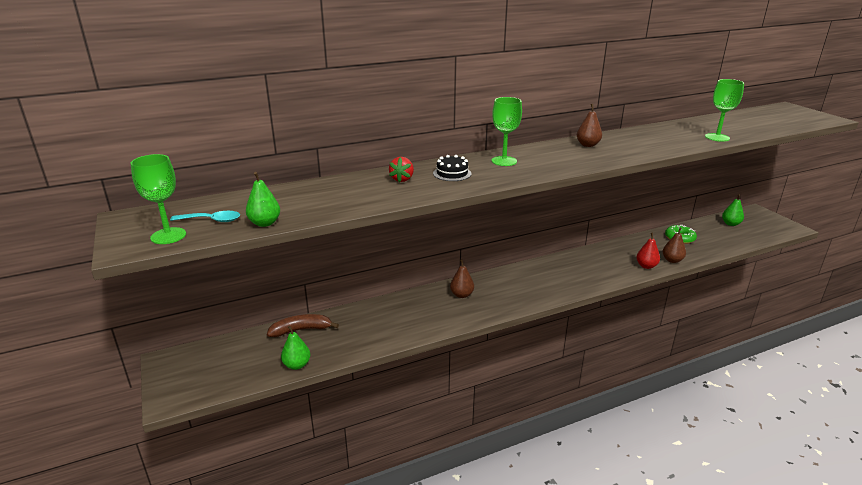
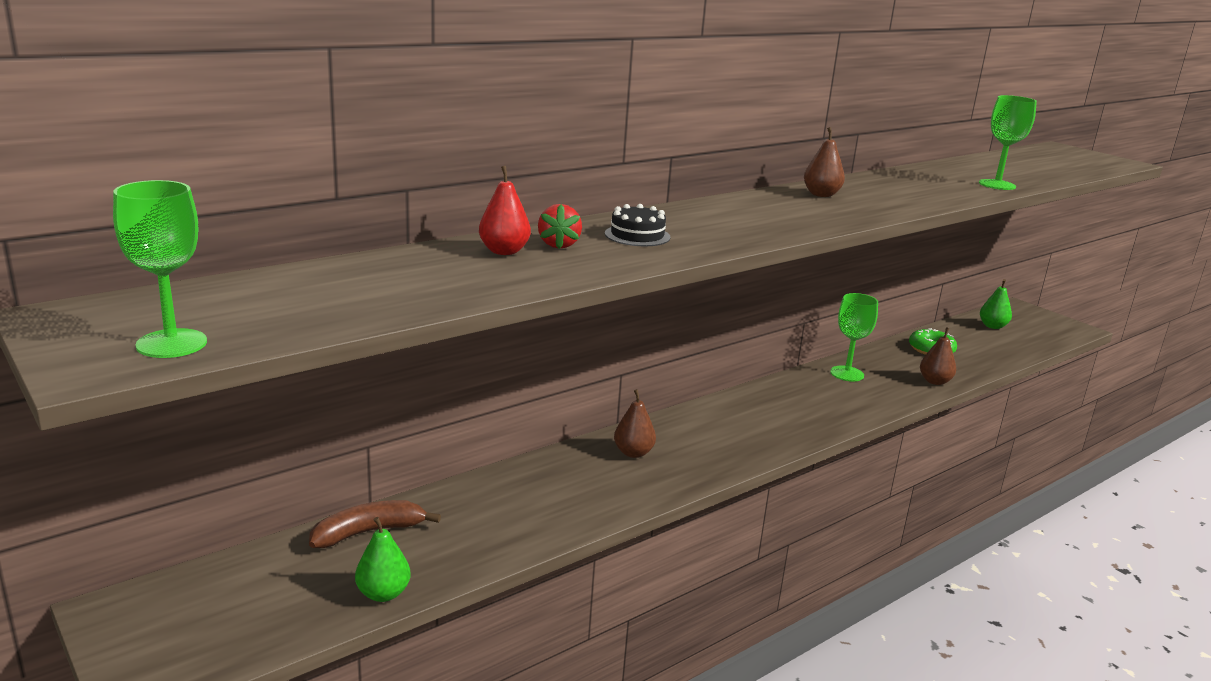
camera: 15 degrees left, 5 degrees down
turquoise spoon [170,211,240,222] -> none
green pear [246,172,280,227] -> none
green goblet [491,97,522,166] -> green goblet moved to [830,293,878,381]
red pear [636,233,660,269] -> red pear moved to [479,166,531,255]

